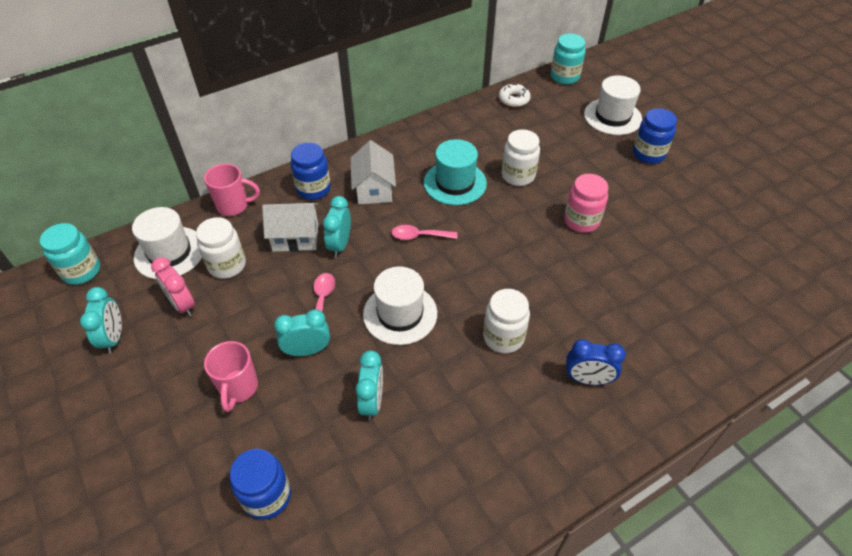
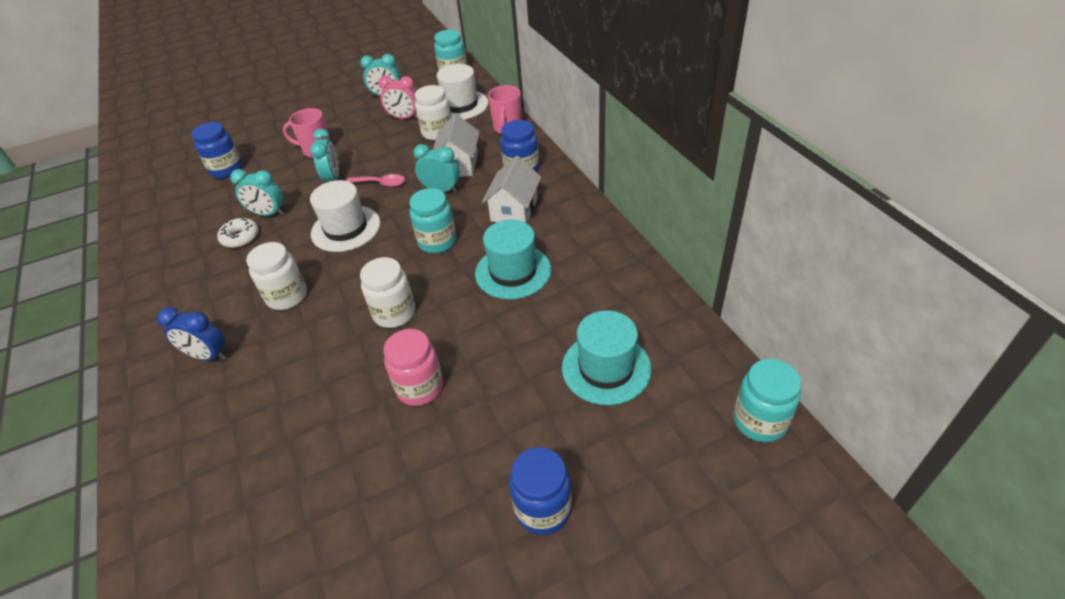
camera: 100 degrees right, 5 degrees down
pink clock [151,257,195,317] -> pink clock turned 135 degrees counterclockwise [378,76,417,119]
white house [351,140,396,204] -> white house turned 75 degrees counterclockwise [482,156,541,223]
pink spoon [392,225,457,240] -> turquoise jar [409,188,456,253]
white donut [499,83,531,107] -> white donut moved to [217,218,259,248]
white jar [502,129,540,186] -> white jar moved to [360,257,415,328]
blue clock [566,339,626,385] -> blue clock turned 90 degrees counterclockwise [157,307,226,360]
white hat [584,75,642,135] -> none
none -> turquoise hat [562,310,651,405]

